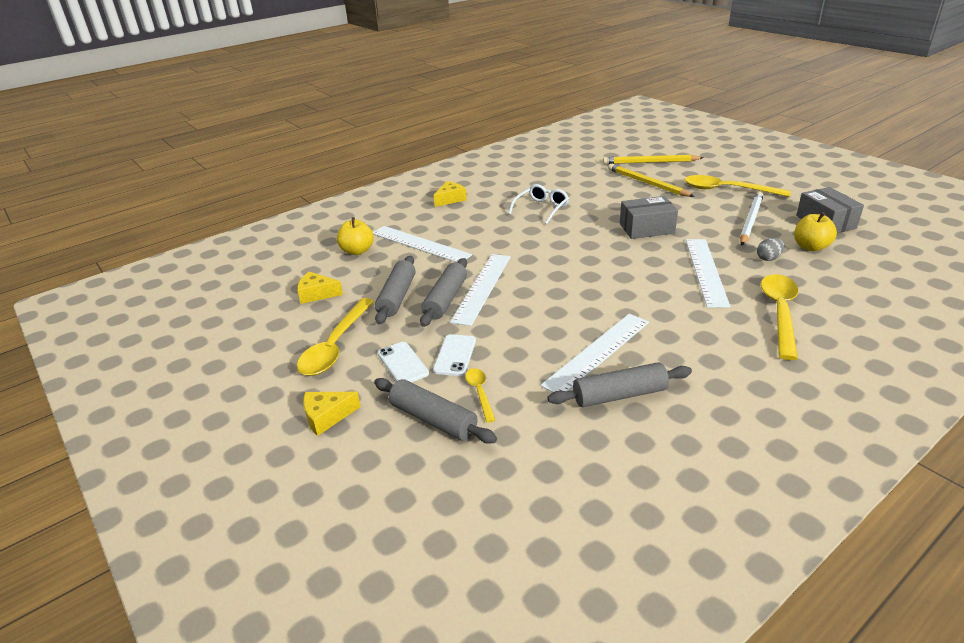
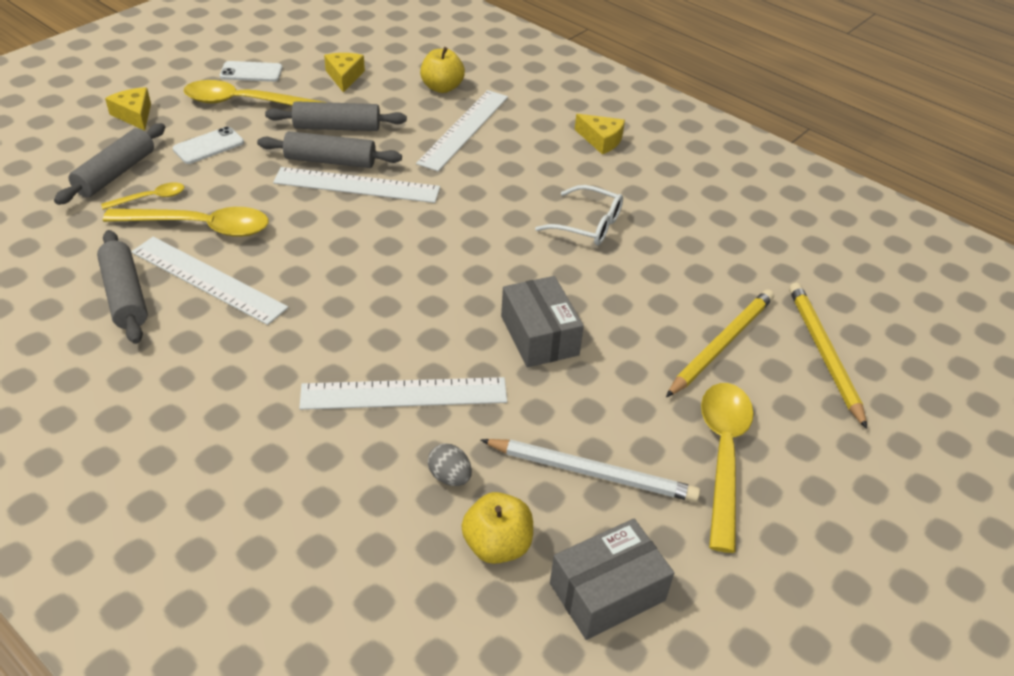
camera: 75 degrees right, 10 degrees up
white phone [433,334,476,376] -> white phone moved to [220,61,283,82]
yellow spoon [761,274,798,360] -> yellow spoon moved to [103,207,269,237]

